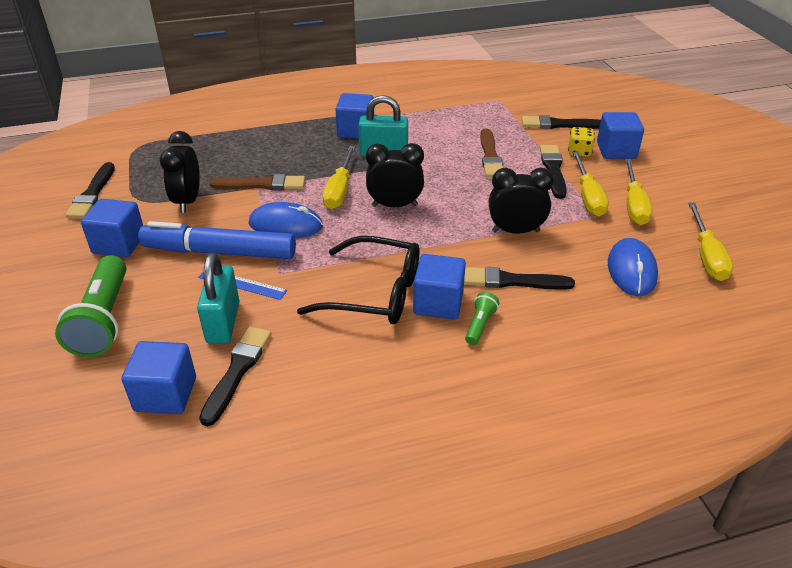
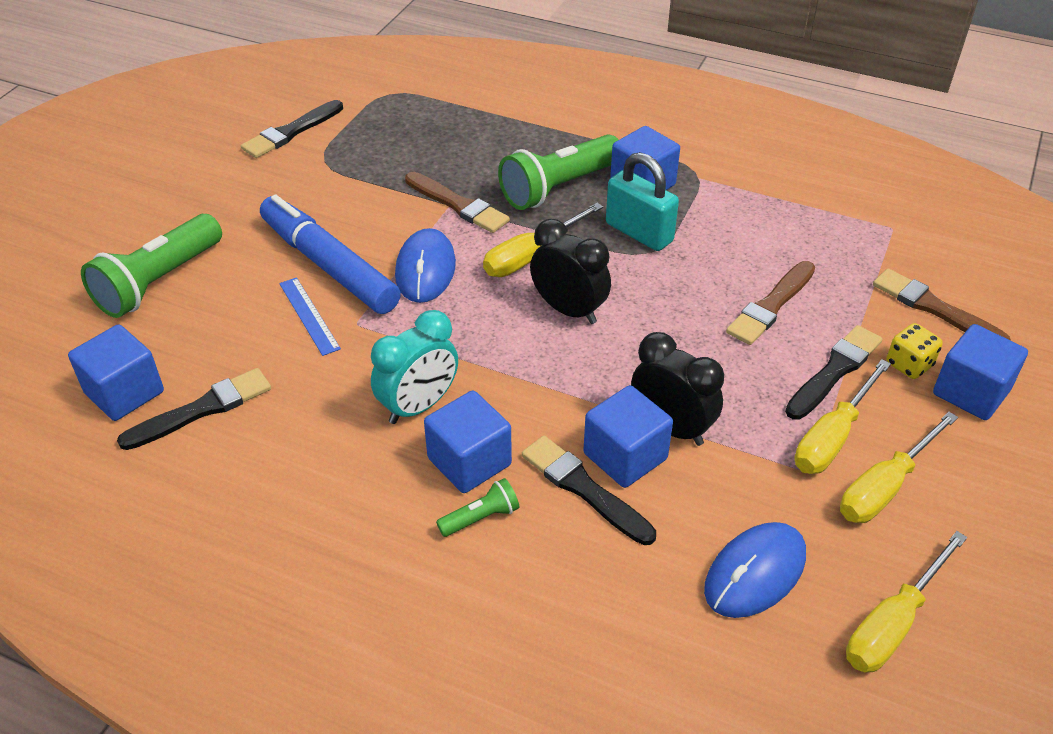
camera: 40 degrees right, 5 degrees up
blue cube [81,199,143,257] -> blue cube moved to [583,385,673,488]
black clock [160,131,200,213] -> none
turquoise padlock [197,253,239,344] -> none
blue mouse [249,202,323,238] -> blue mouse turned 45 degrees clockwise [395,228,456,303]
black glasses [297,236,419,324] -> turquoise clock [371,310,458,424]
black brush [522,115,601,129] -> brown brush [873,268,1011,341]
none -> green flashlight [498,134,619,210]

